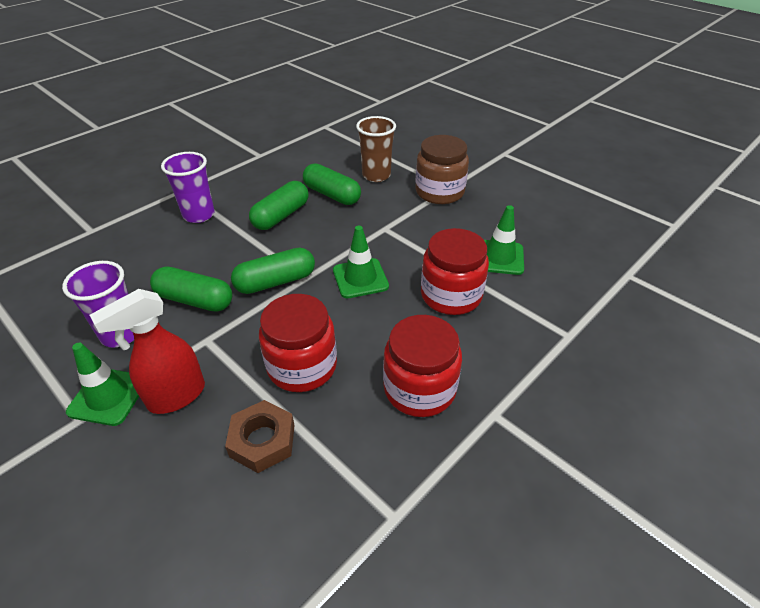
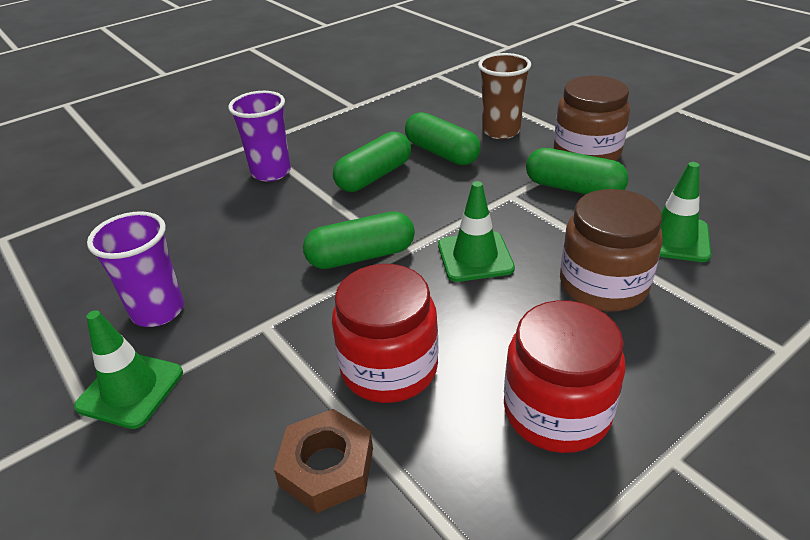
camera: 10 degrees right, 5 degrees down
red spray bottle [90,289,205,414] -> none
green capsule [150,266,233,312] -> green capsule moved to [526,148,629,194]
red jar [421,228,489,315] -> brown jar [560,189,663,311]

